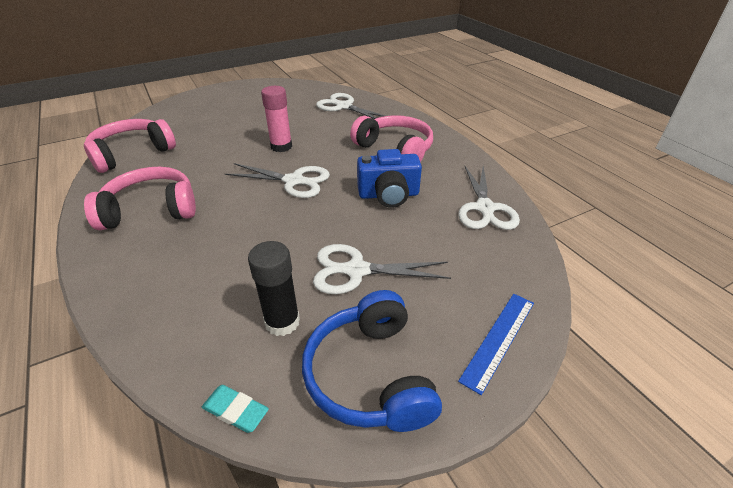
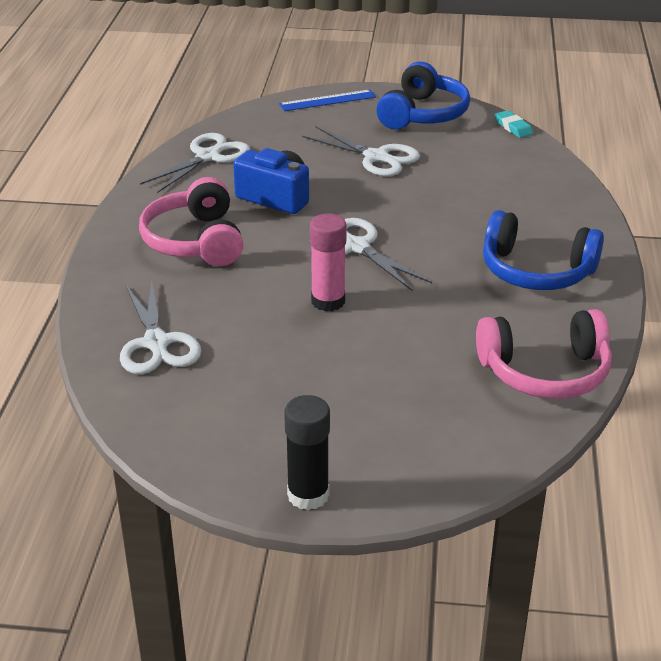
camera: 145 degrees left, 5 degrees down
pink headphones [84,167,196,230] -> blue headphones [483,210,604,290]
black glue stick [248,241,300,336] -> black glue stick moved to [284,395,330,510]

